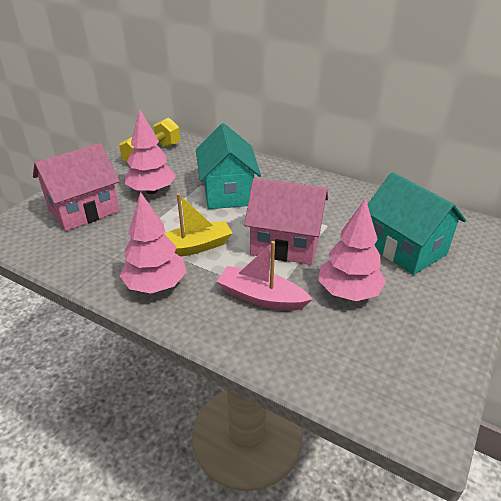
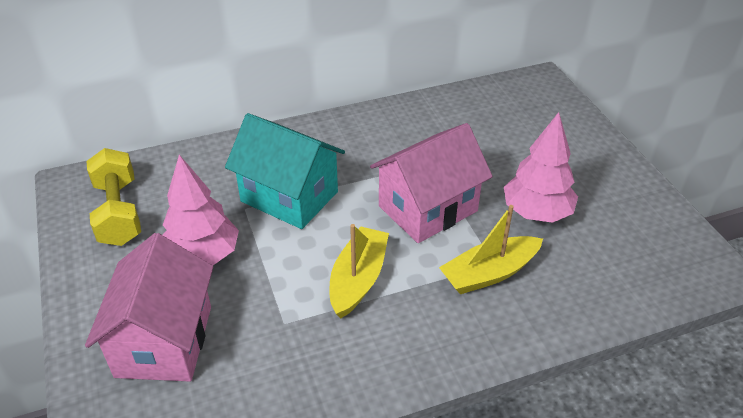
camera: 50 degrees left, 5 degrees up
pink tree [120,192,186,294] -> none
pink boat [216,241,312,311] -> yellow boat [439,205,543,294]
turquoise house [367,172,466,275] -> none

